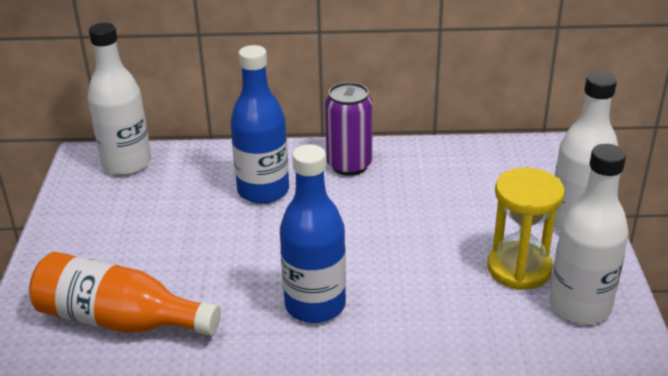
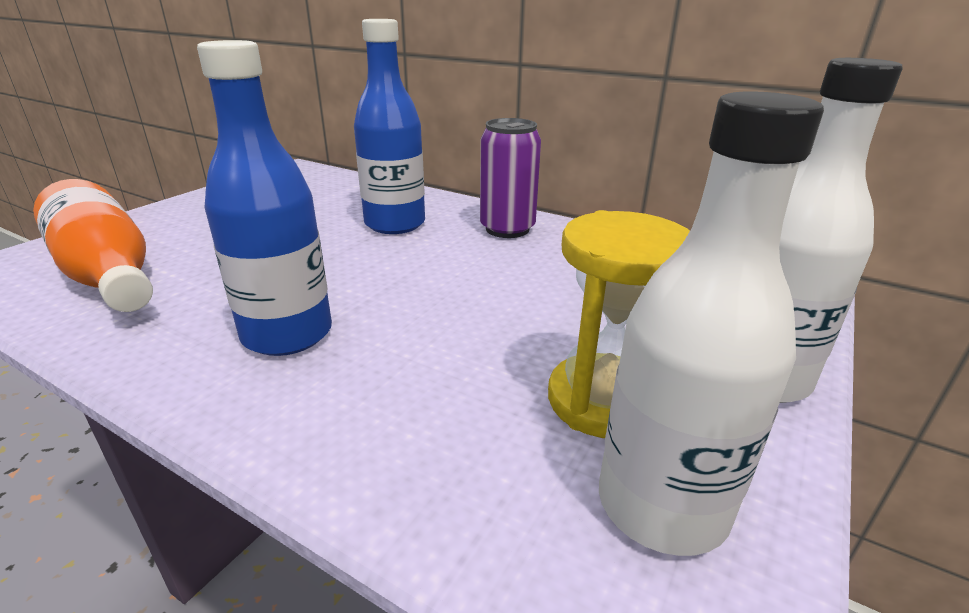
camera: 30 degrees right, 5 degrees down
white bottle [88,23,151,176] -> none

